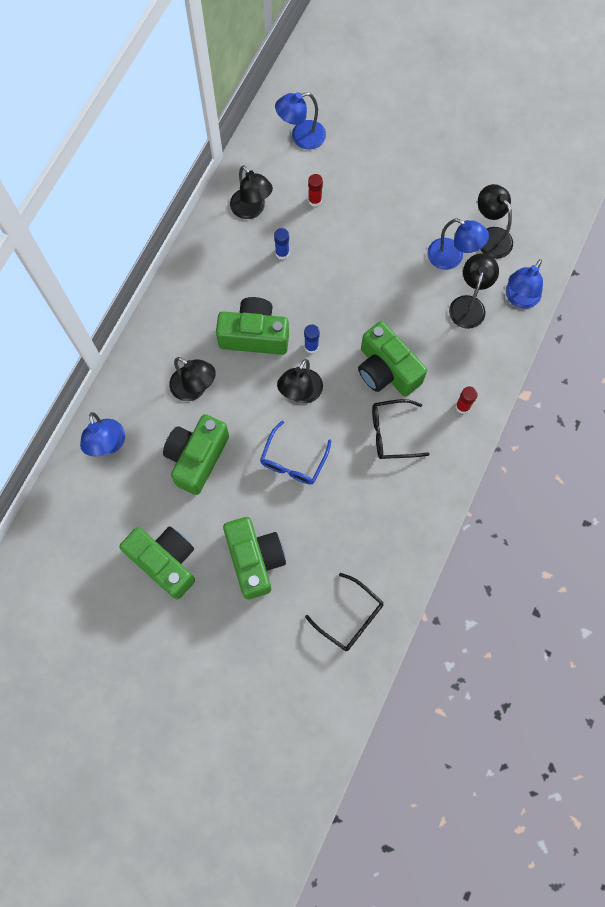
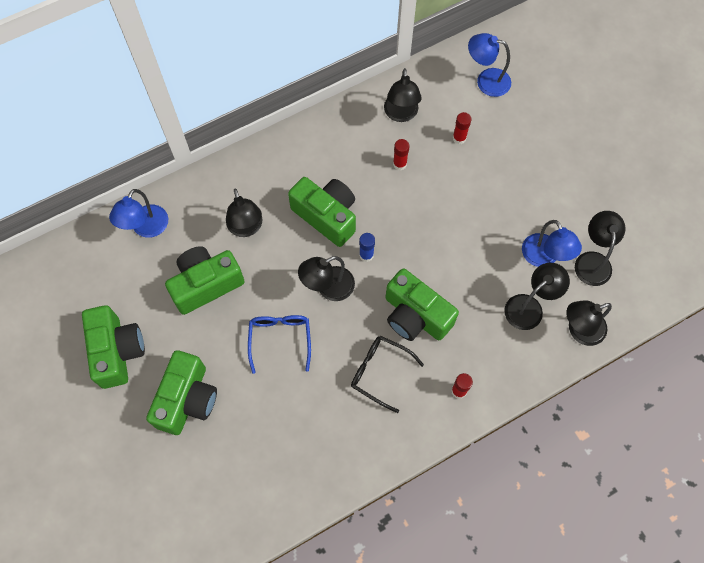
camera: 35 degrees right, 5 degrees down
blue glasses [260,421,331,484] -> blue glasses turned 120 degrees clockwise [248,315,311,374]
blue glue stick [274,228,289,260] -> red glue stick [393,139,410,170]
black glasses [305,573,384,651] -> none
green camera [358,321,427,397] -> green camera turned 45 degrees counterclockwise [386,268,459,341]
blue lamp [506,259,543,309] -> black lamp [566,300,612,346]

